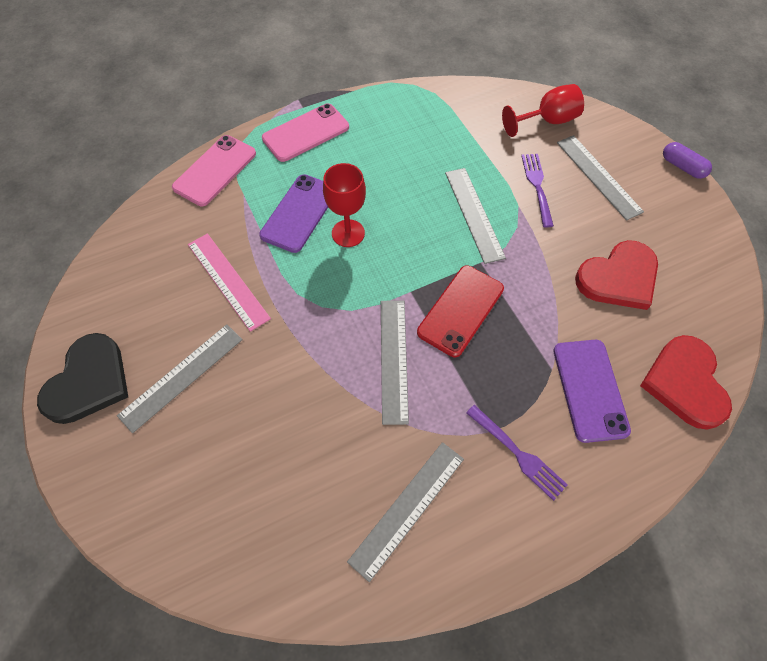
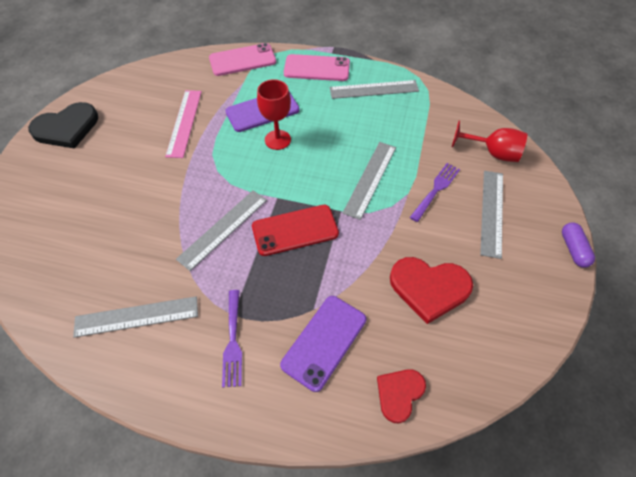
camera: 40 degrees right, 5 degrees down
grey ruler [117,324,243,433] -> grey ruler moved to [330,80,419,99]
red heart [640,335,732,430] -> red heart [377,369,426,423], size x0.62

